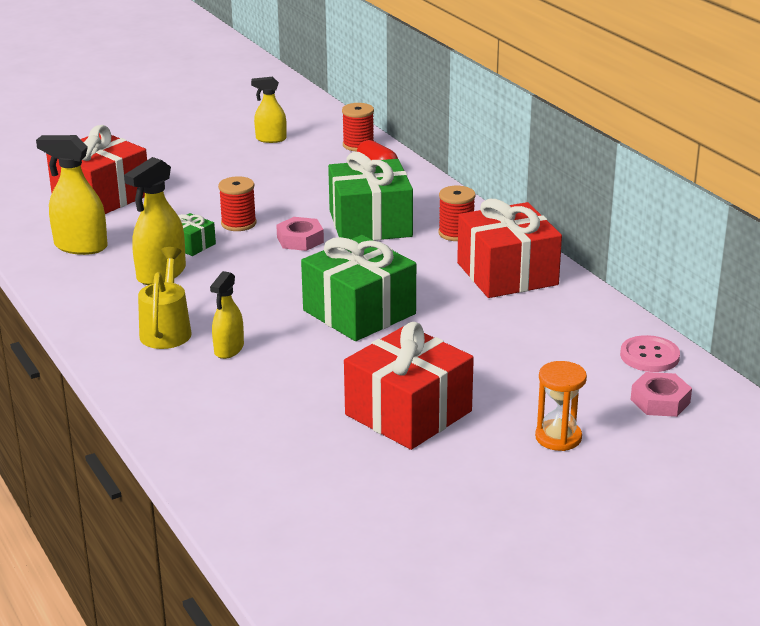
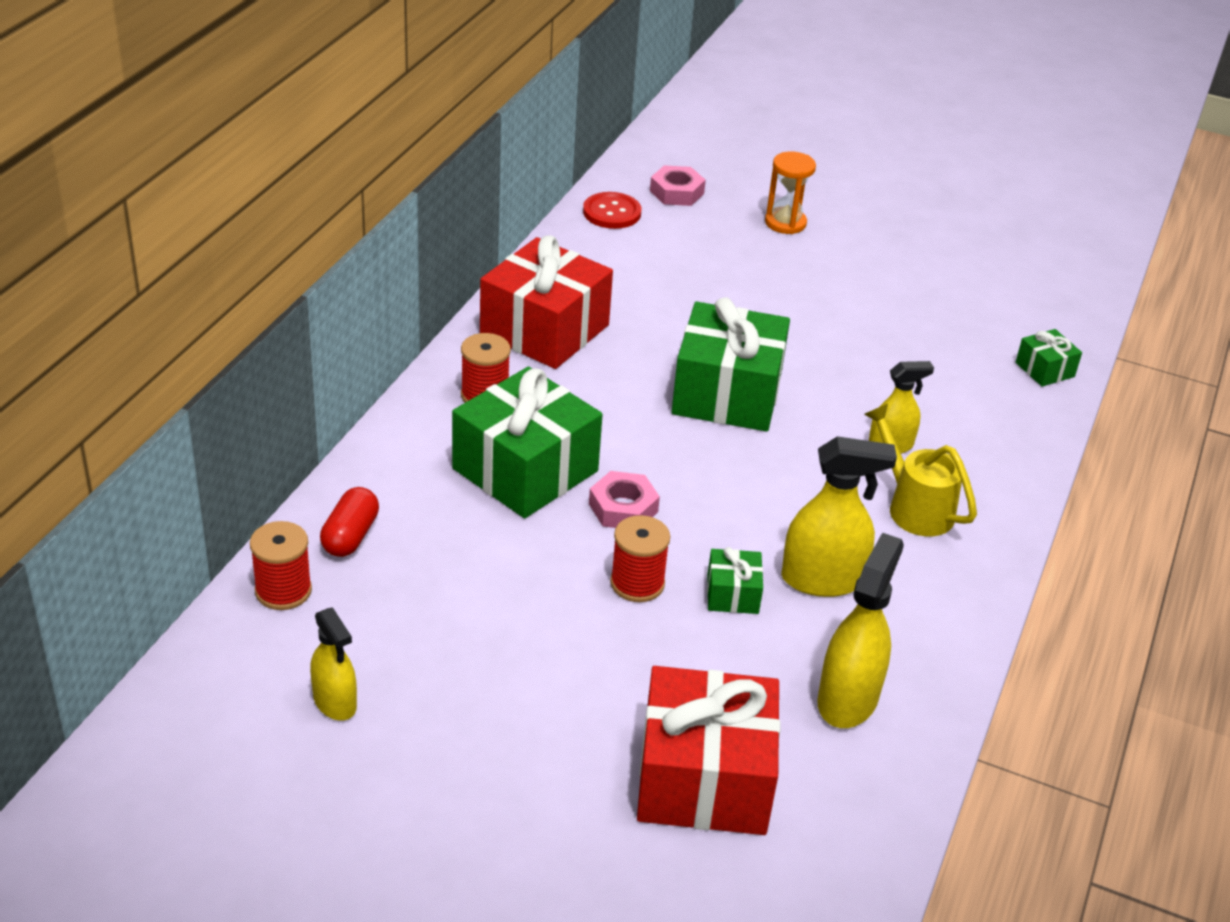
camera: 130 degrees left, 10 degrees up
yellow spray bottle [36,135,108,255] -> yellow spray bottle turned 135 degrees counterclockwise [817,533,904,728]
yellow watering can [138,247,191,349] -> yellow watering can turned 90 degrees clockwise [864,404,977,536]
red gift [344,322,474,450] -> none
pink button [620,335,680,372] -> red button [583,192,641,229]
none -> green gift [1015,329,1082,387]

